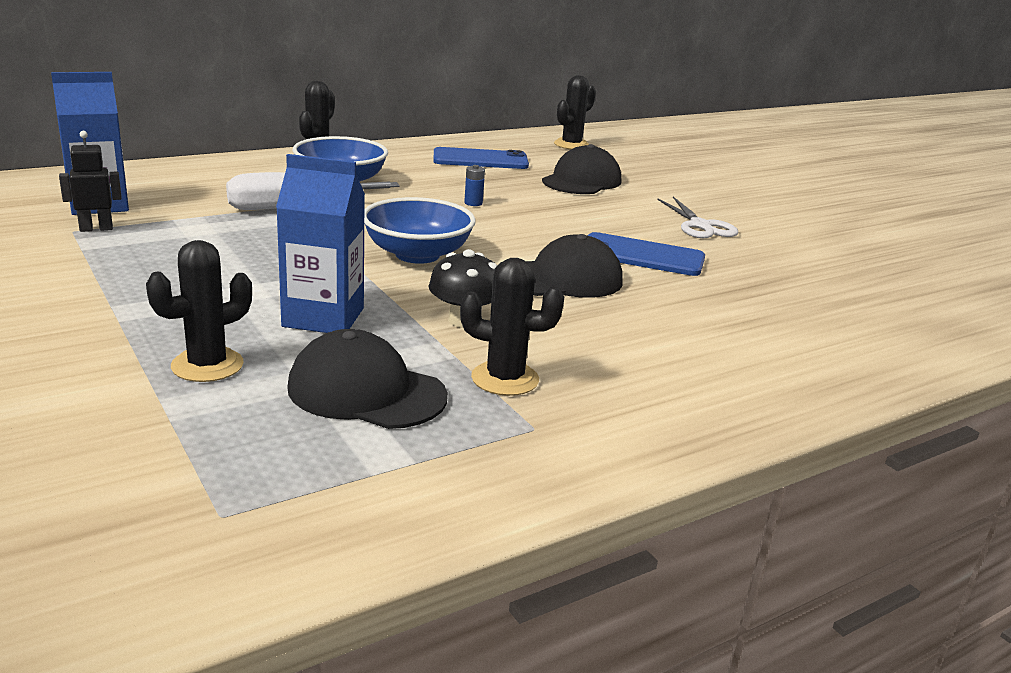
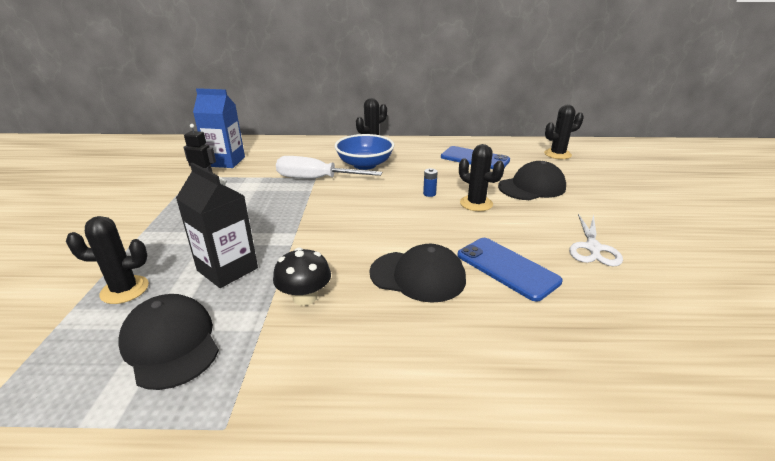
camera: 35 degrees right, 5 degrees up
blue carton [276,154,365,333] -> black carton [176,163,258,288]
blue bowl [364,197,476,264] -> none
black cactus [460,258,564,396] -> black cactus moved to [459,144,504,211]

